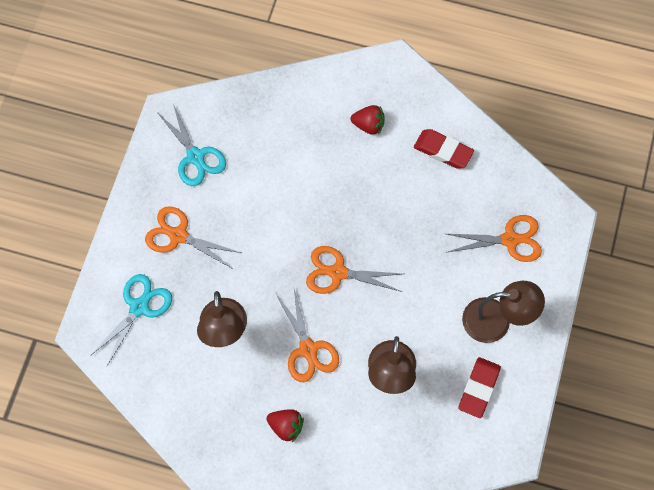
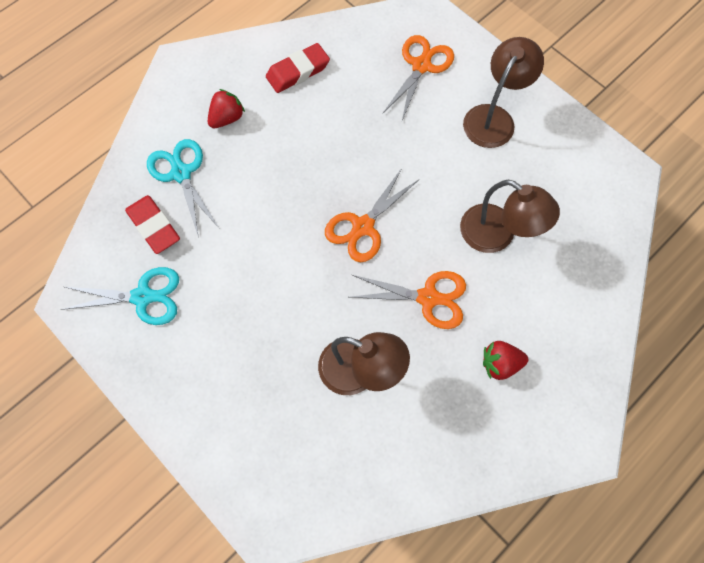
camera: 60 degrees left, 0 degrees up
turquoise scissors [90,274,172,366] -> turquoise scissors moved to [147,139,220,238]
orange scissors [145,206,241,269] -> none
red strawberry [266,409,304,442] -> red strawberry turned 150 degrees counterclockwise [483,341,528,380]
red eraser [458,357,501,418] -> red eraser moved to [125,195,180,254]

